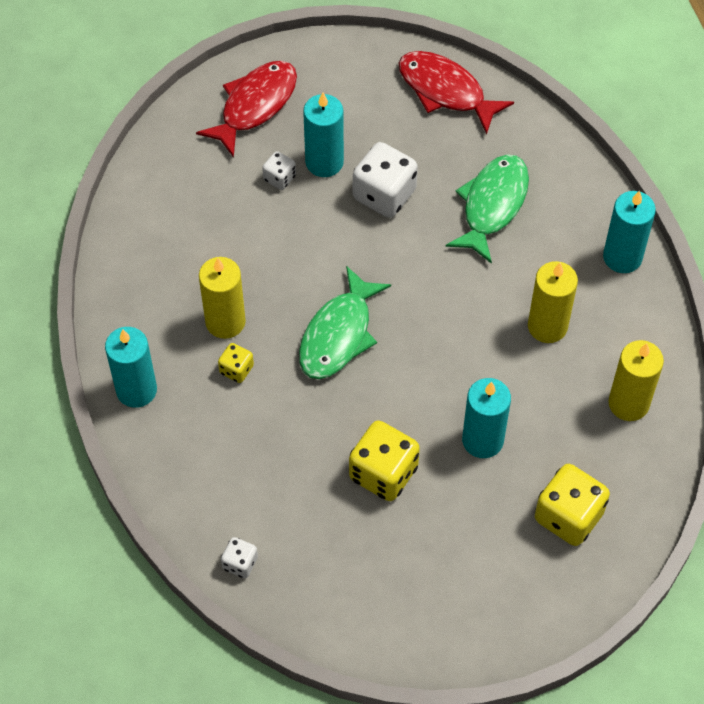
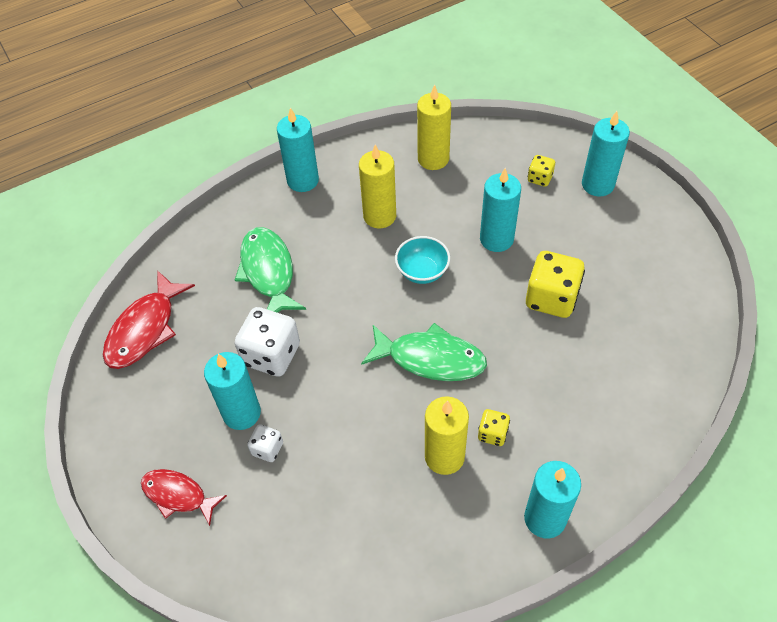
camera: 100 degrees left, 5 degrees down
red fish [196,61,297,158] -> red fish [141,469,227,526], size x0.66
white dice [221,537,258,578] -> none
green fish [446,154,529,264] -> green fish turned 60 degrees clockwise [235,227,306,313]
yellow dice [535,464,610,546] -> yellow dice [528,155,555,187], size x0.52
none -> turquoise bowl [395,236,450,284]
none -> turquoise candle [582,111,630,197]

